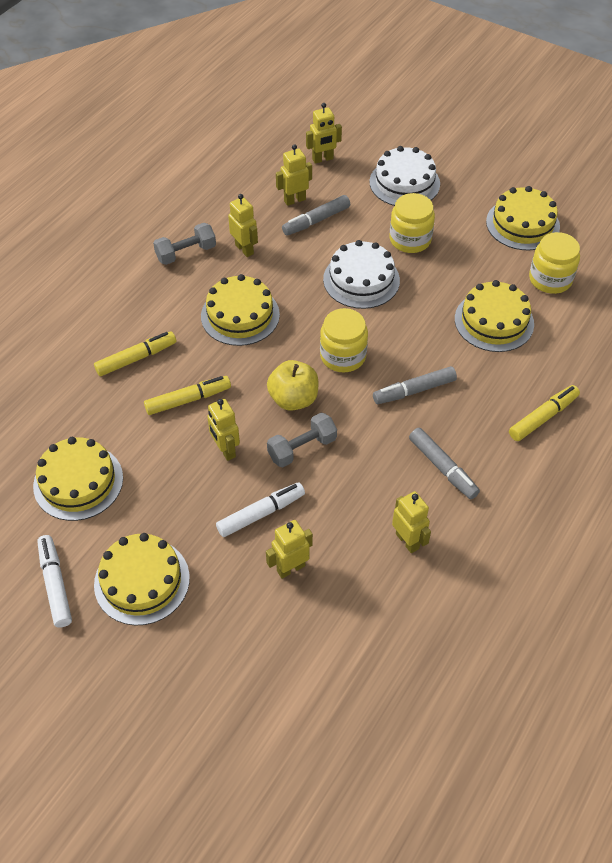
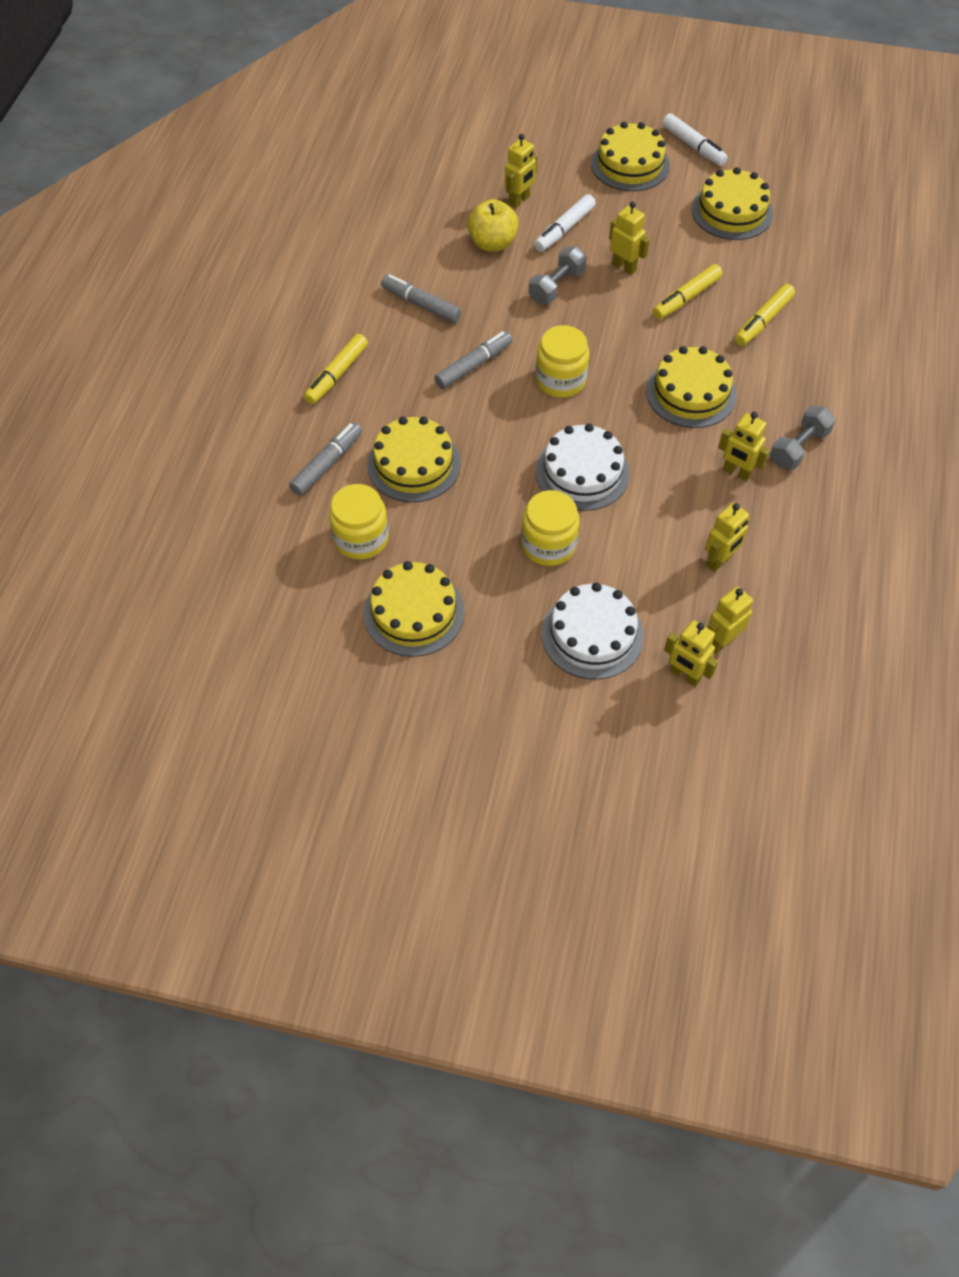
camera: 160 degrees right, 5 degrees up
yellow apple [267,360,318,411] -> yellow apple moved to [467,199,519,251]
grey marker [282,195,350,236] -> grey marker moved to [289,422,362,496]
yellow robot [392,491,431,553] -> yellow robot moved to [664,620,718,687]

